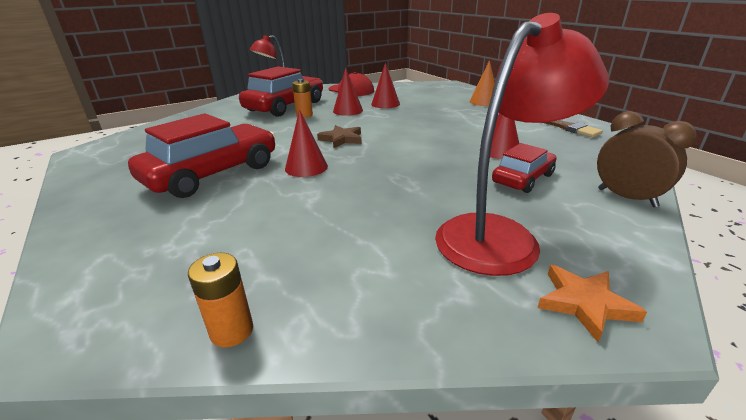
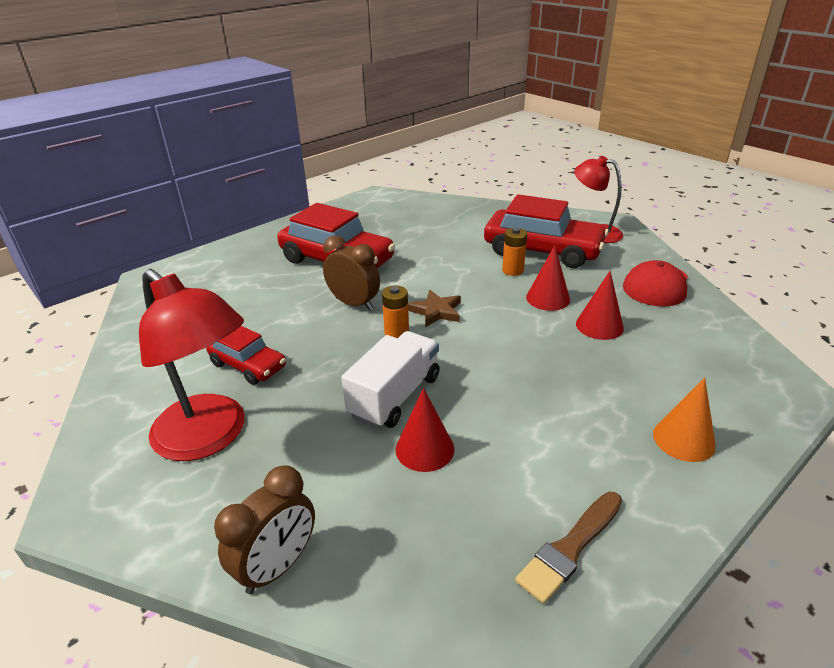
camera: 80 degrees right, 5 degrees up
orange battery [188,253,253,348] -> orange battery moved to [382,285,409,338]
red cone [285,110,328,177] -> brown clock [323,236,380,311]
red car [492,143,556,193] -> red car moved to [206,326,286,385]
orange star [538,265,647,342] -> none
none -> white truck [341,331,440,429]

